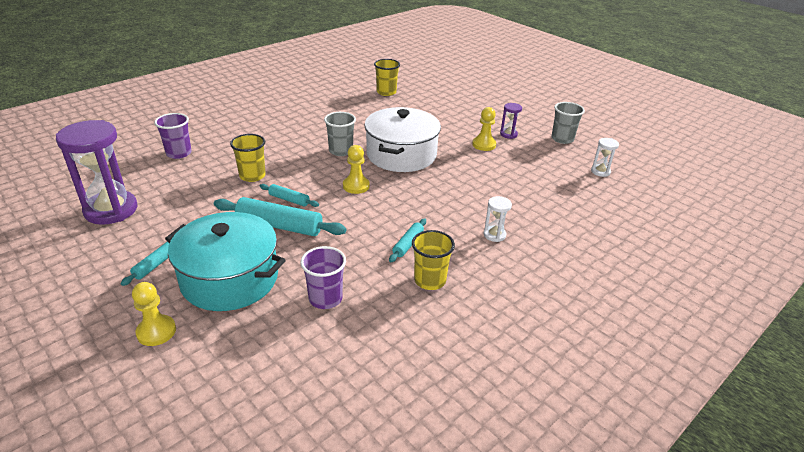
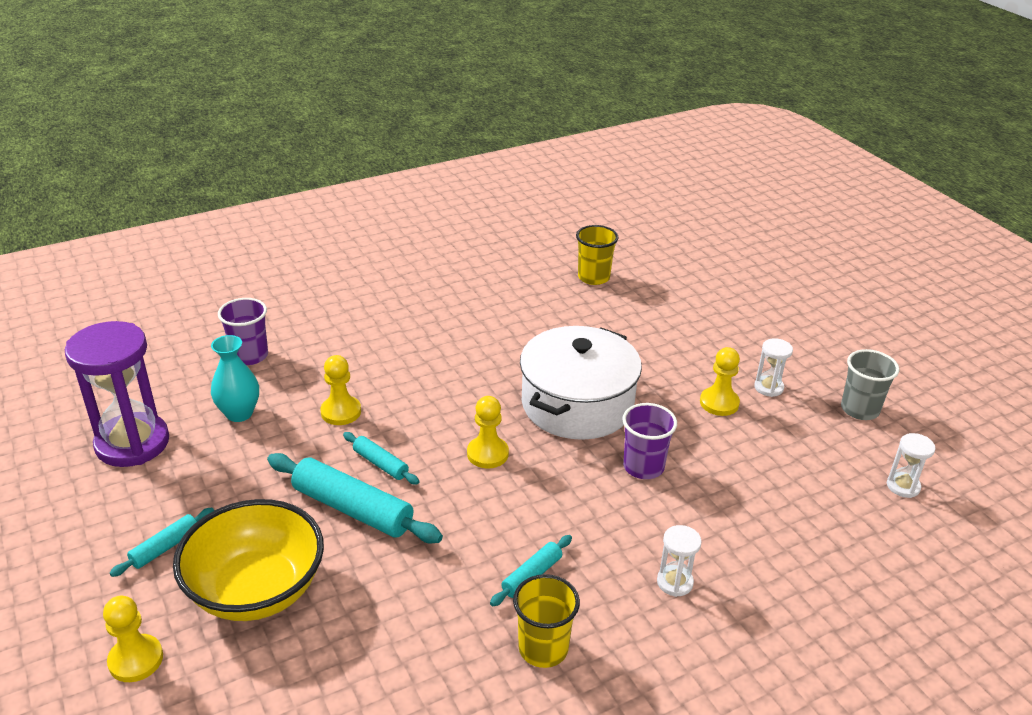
camera: 15 degrees right, 0 degrees up
turquoise pot [165,212,286,311] -> yellow bowl [173,499,324,621]
yellow cup [230,134,266,182] -> yellow pawn [320,355,361,425]
purple cup [300,246,346,309] -> purple cup moved to [622,403,677,479]
grey cup [324,112,356,156] -> none
purple hourglass [500,103,522,139] -> white hourglass [754,338,793,397]
none -> turquoise vase [211,335,259,422]

